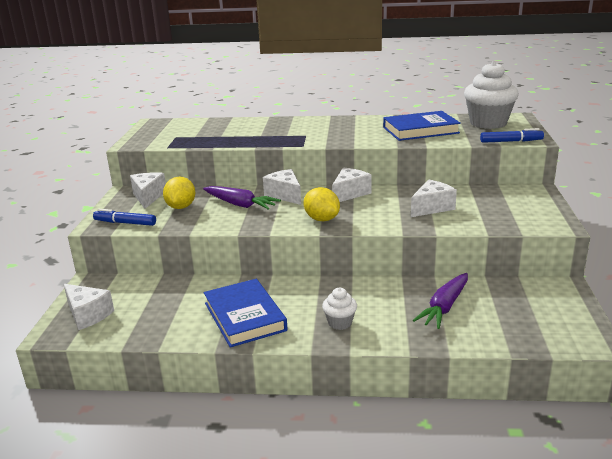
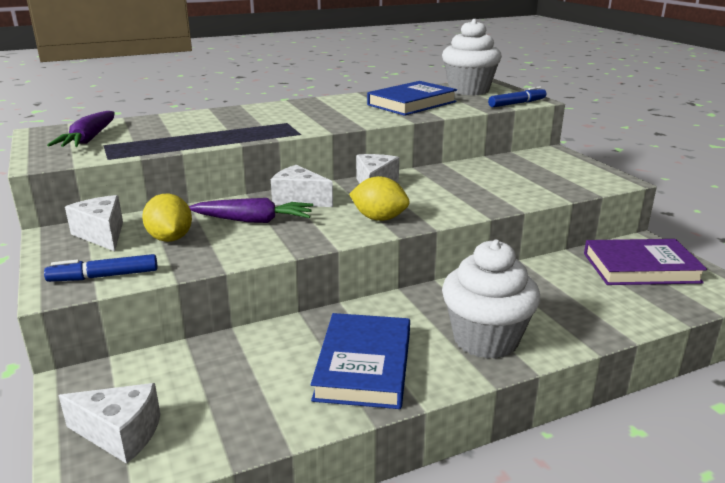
camera: 30 degrees left, 0 degrees up
blue book [204,279,288,348] -> blue book turned 60 degrees clockwise [311,313,410,409]
white cupcake [322,288,357,330] -> white cupcake [442,239,541,359], size x2.05
white cheese [411,179,457,217] -> none
purple carrot [413,273,468,329] -> purple carrot moved to [47,111,115,147]
none -> purple book [584,239,707,285]

